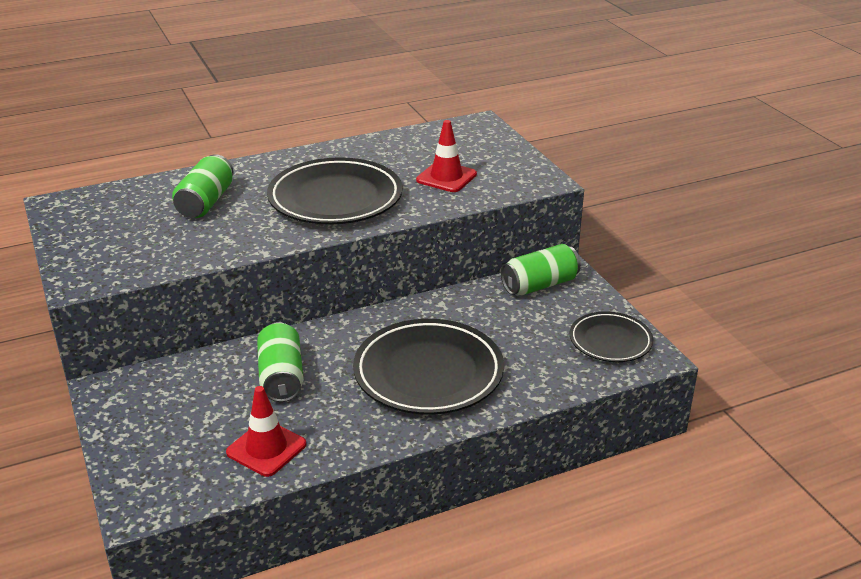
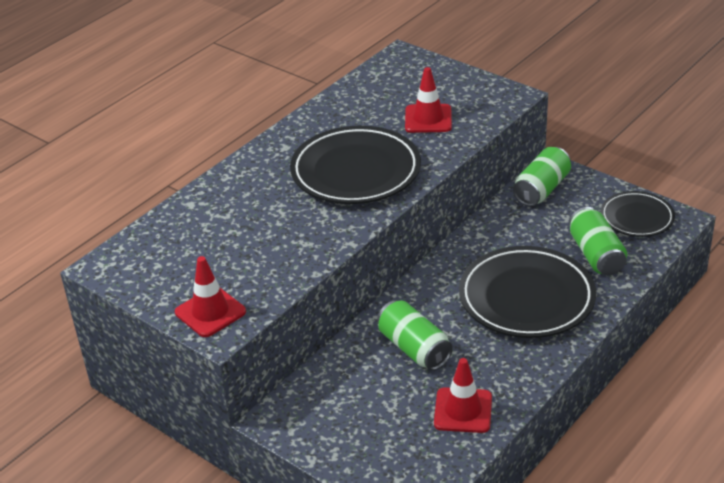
camera: 25 degrees left, 5 degrees up
green can [172,154,234,218] -> green can moved to [569,207,627,275]
none -> red traffic cone [175,256,246,337]

